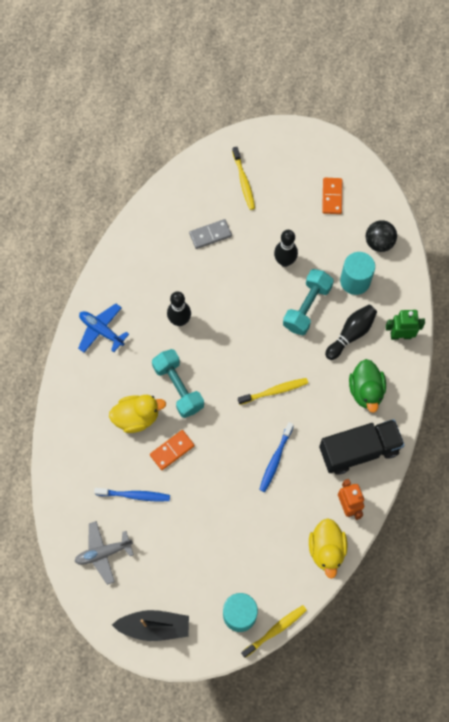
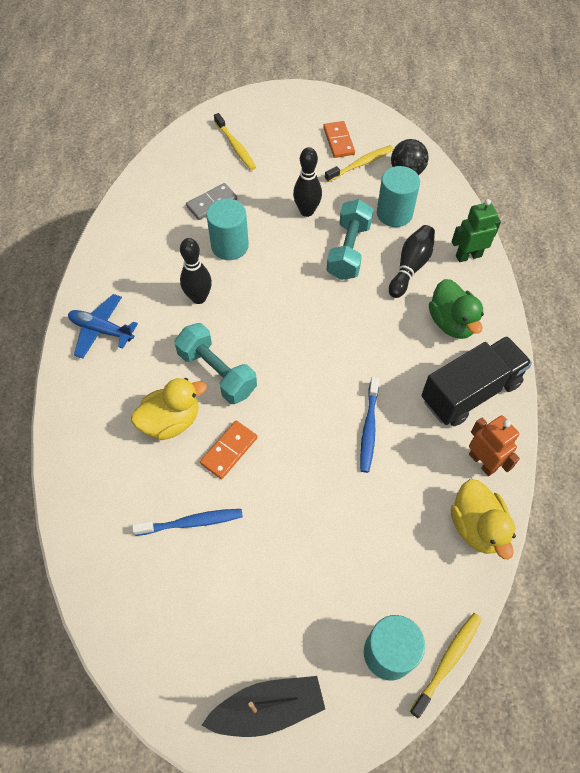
camera: 15 degrees left, 10 degrees down
grey plane [74,521,134,585] -> none
yellow toothbrush [238,378,308,405] -> yellow toothbrush moved to [325,145,394,182]
none -> turquoise cylinder [206,198,249,260]

